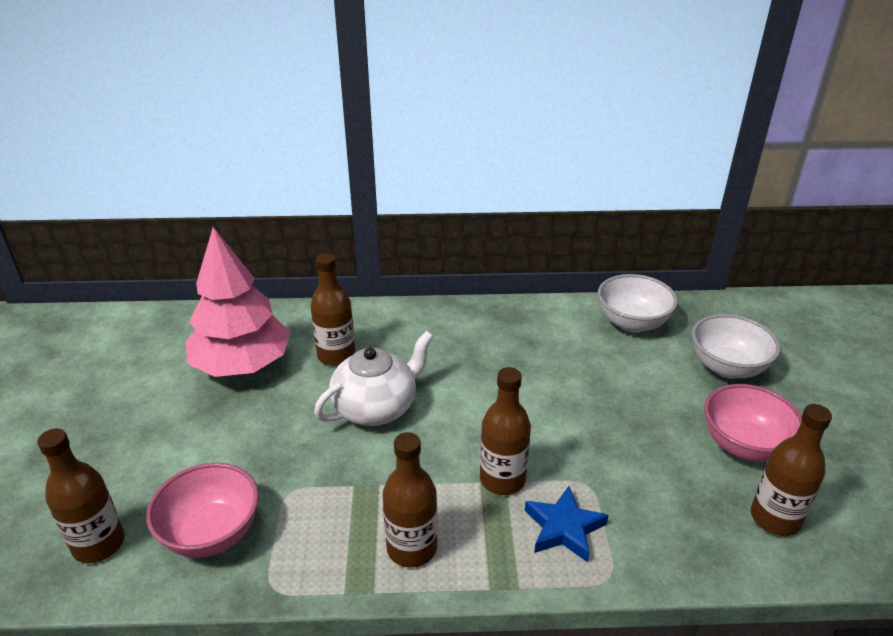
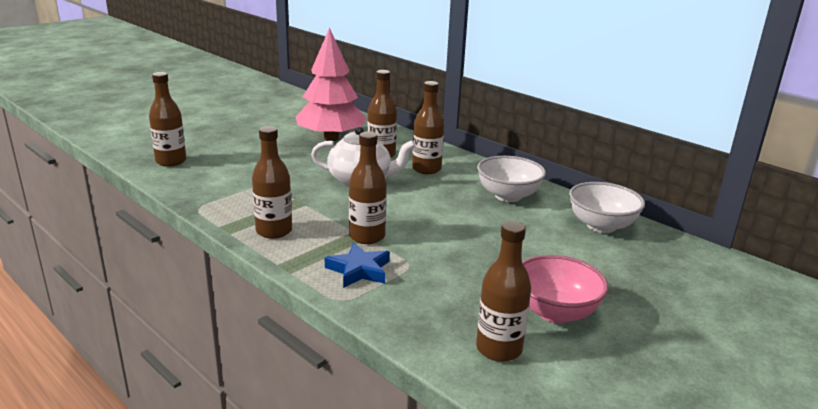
camera: 45 degrees right, 10 degrees down
pink bowl [146,463,259,558] -> none
white bowl [692,314,780,379] -> white bowl moved to [477,156,546,202]
none -> brown bottle [412,81,444,174]

